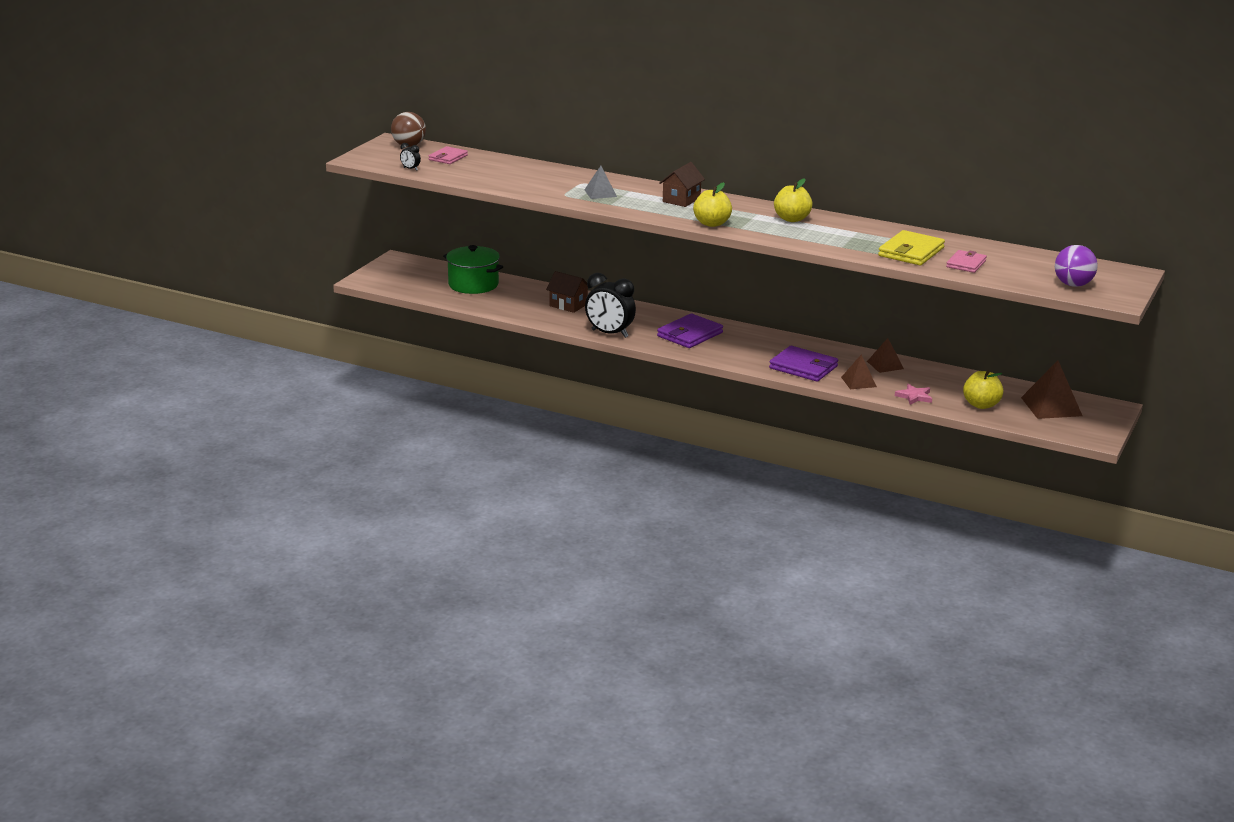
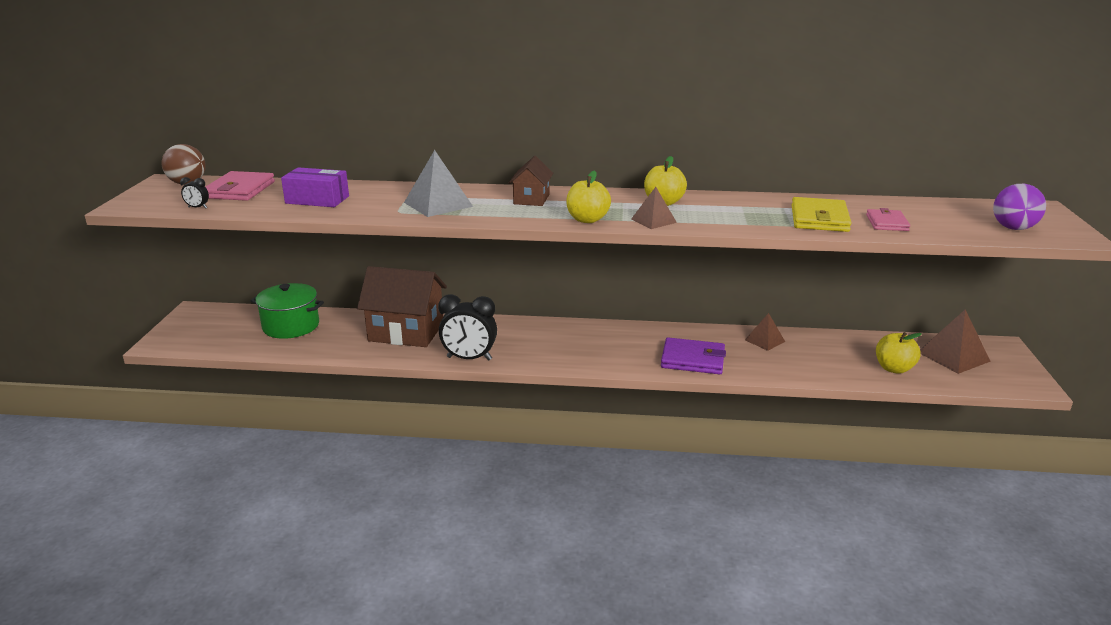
camera: 20 degrees left, 0 degrees up
pink wallet [429,146,468,164] -> pink wallet [206,171,275,201], size x1.58
brown house [546,271,588,313] -> brown house [357,266,447,347], size x1.91
grey pyramid [584,166,617,199] -> grey pyramid [404,150,473,217], size x1.63
purple wallet [657,314,723,348] -> none
brown pyramid [841,355,877,389] -> brown pyramid moved to [631,187,677,229]
pink star [895,384,932,405] -> none
none -> purple box [281,167,349,207]

